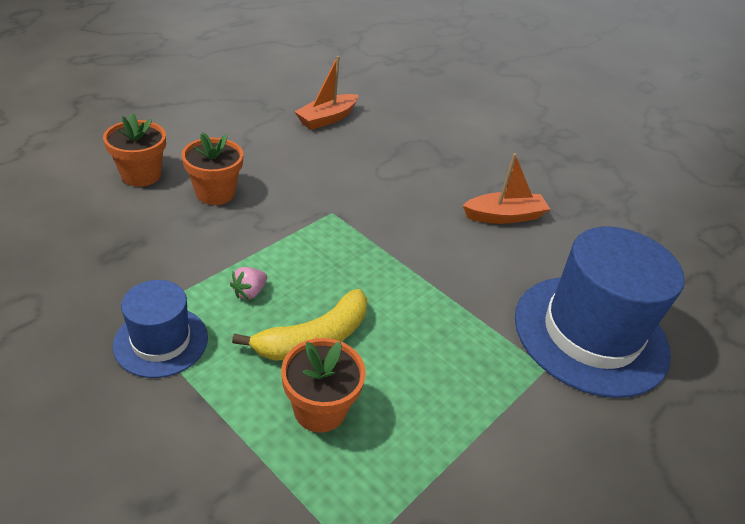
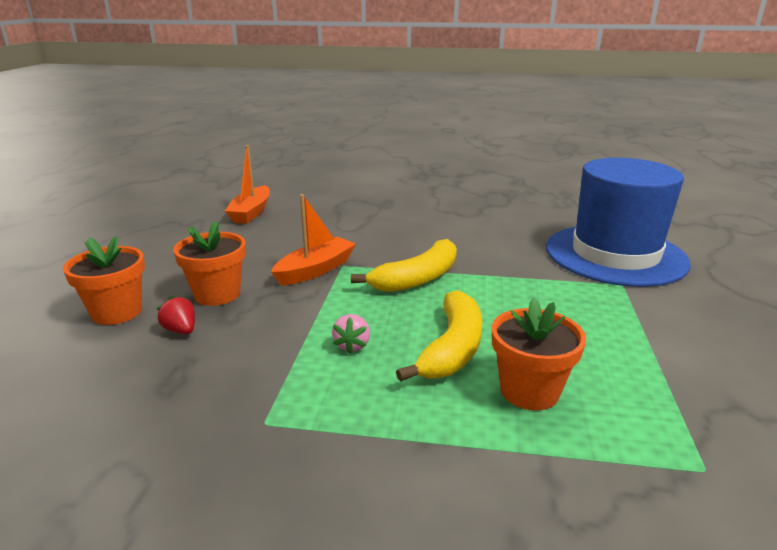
camera: 30 degrees left, 15 degrees down
blue hat [113,280,208,378] -> none
orange boat [463,153,550,224] -> orange boat moved to [271,194,356,286]
none -> red strawberry [157,296,195,334]
none -> yellow banana [351,239,457,292]

